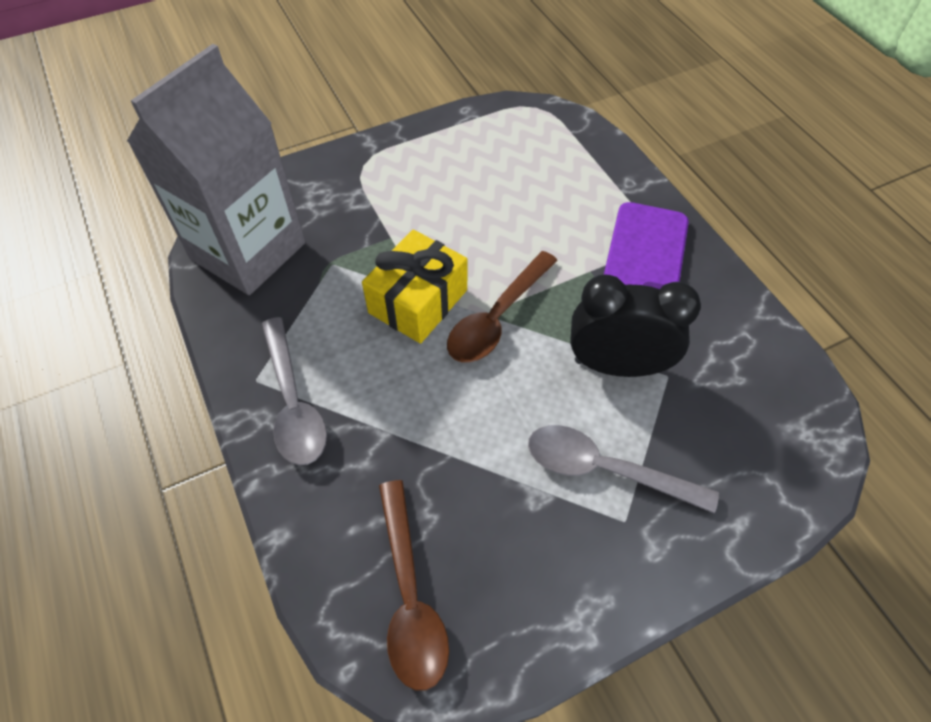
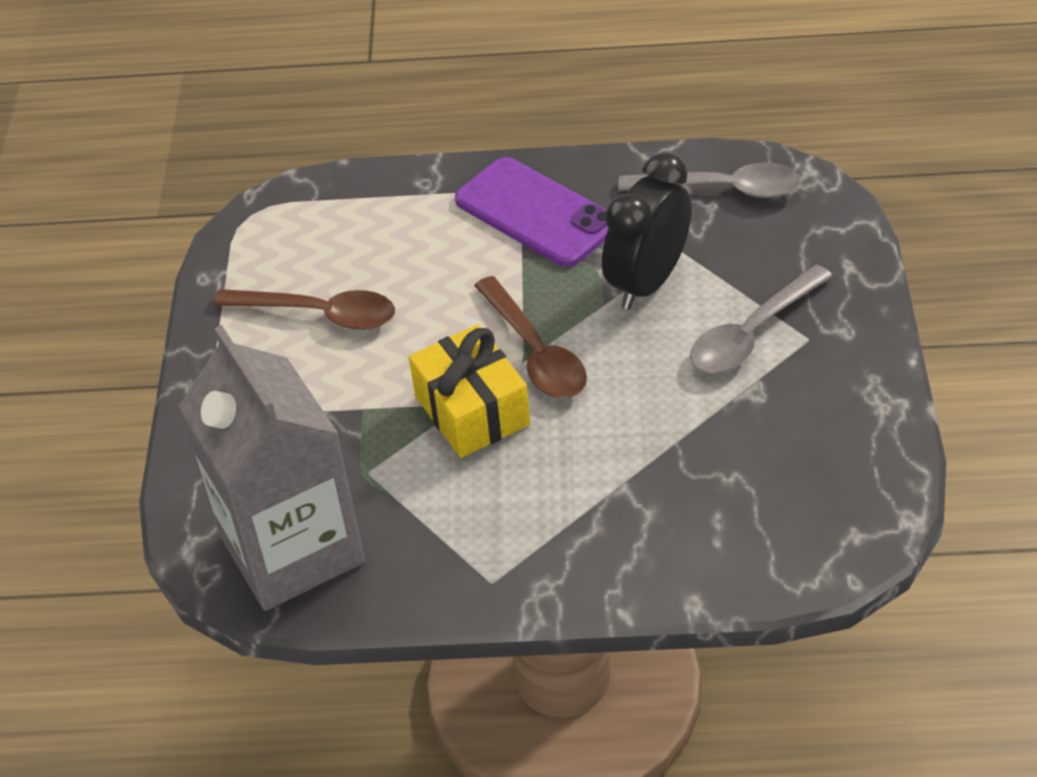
camera: 60 degrees left, 10 degrees down
grey spoon [262,317,327,465] -> grey spoon moved to [618,162,801,198]
brown spoon [379,480,449,691] -> brown spoon moved to [213,289,395,330]

